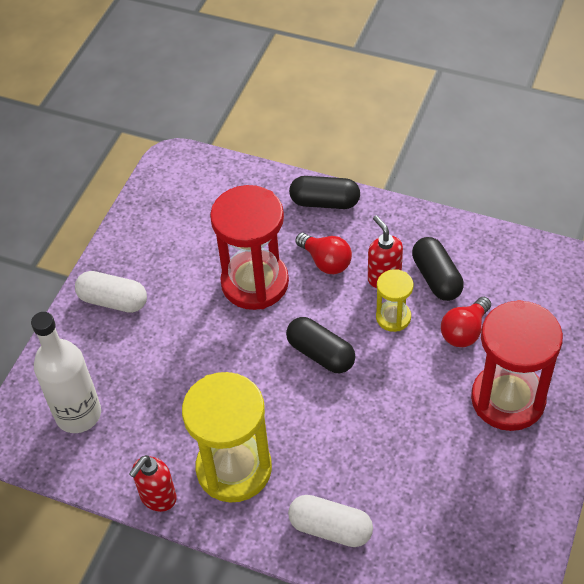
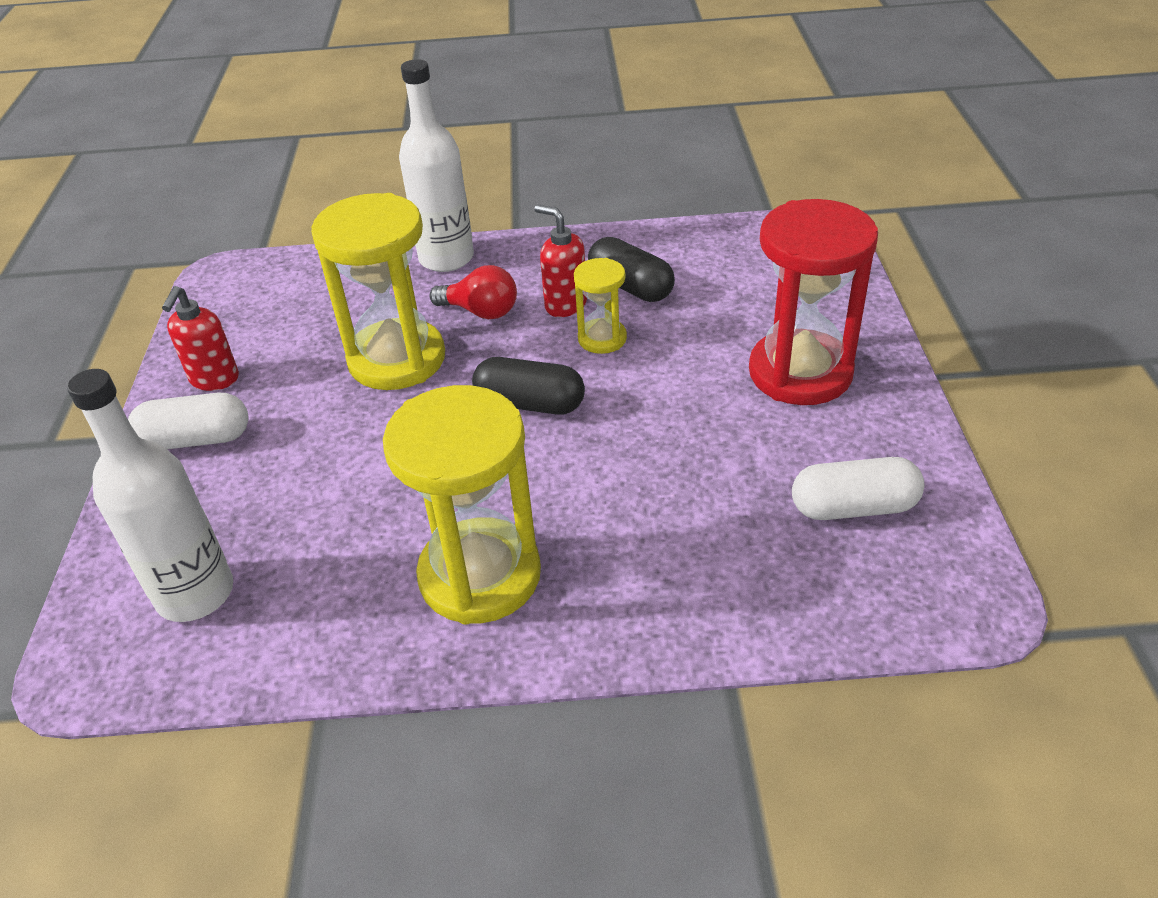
camera: 25 degrees left, 10 degrees down
red soap dispenser [129,455,177,512] -> red soap dispenser moved to [162,286,239,391]
red hourglass [210,185,289,310] -> yellow hourglass [311,193,445,390]
white capsule [288,495,373,547] -> white capsule moved to [792,457,924,520]
black capsule [289,176,360,209] -> white bottle [399,59,474,272]
red light bulb [441,297,491,347] -> none

